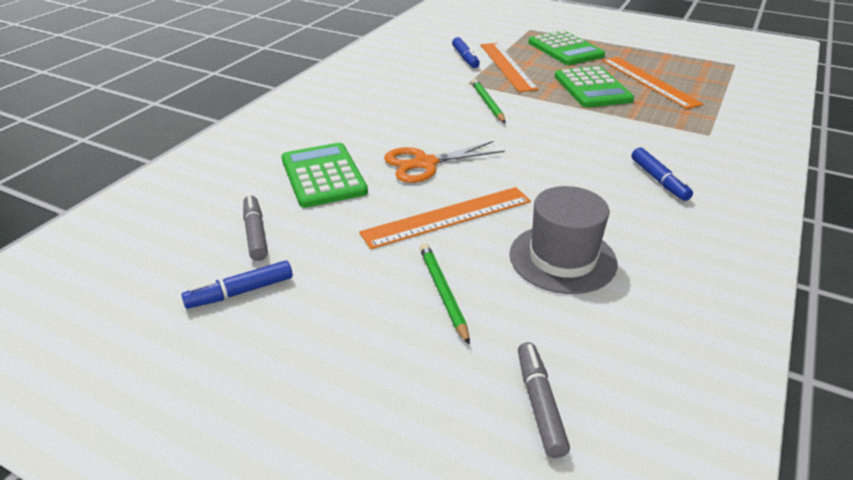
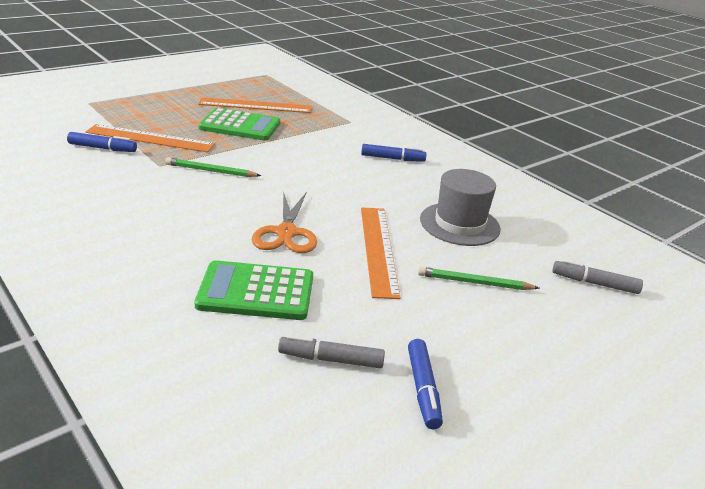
camera: 70 degrees left, 5 degrees down
green calculator [528,31,605,65] -> none

